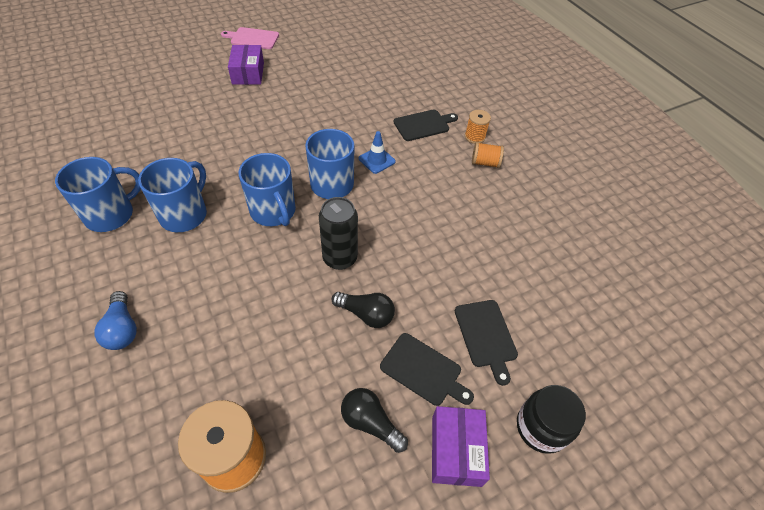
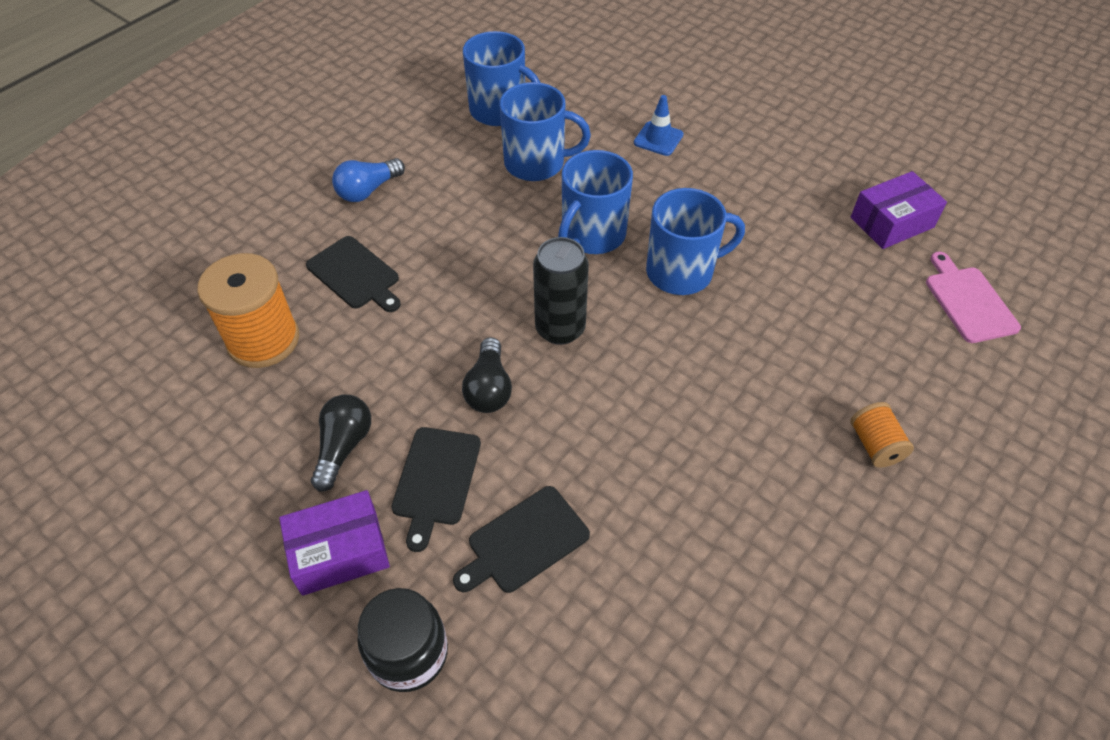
camera: 70 degrees right, 0 degrees up
pink cutting board [221,27,279,49] -> pink cutting board moved to [926,252,1021,343]
purple box [228,45,264,85] -> purple box moved to [851,171,947,249]
blue traffic cone [358,131,396,174] -> blue traffic cone moved to [634,95,684,156]
black cutting board [394,110,458,141] -> black cutting board moved to [306,236,401,312]
orange spool [465,110,491,144] -> none

